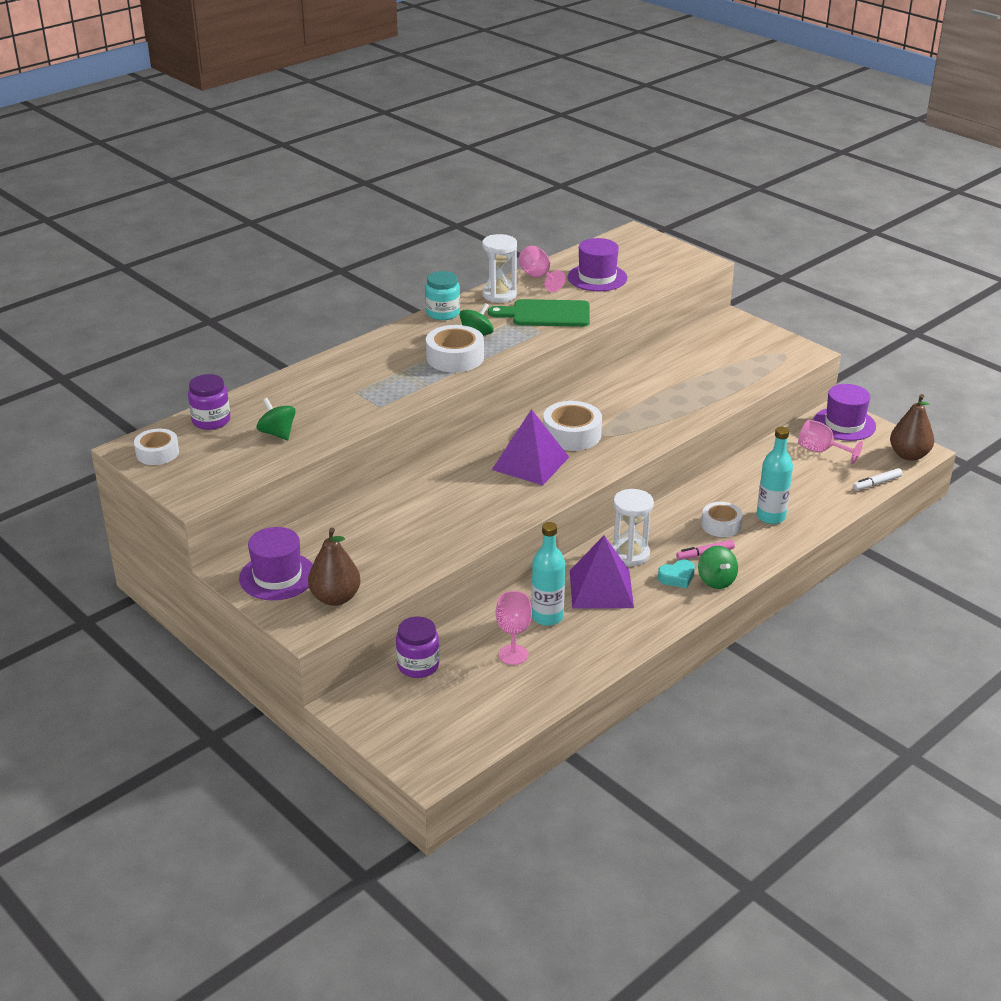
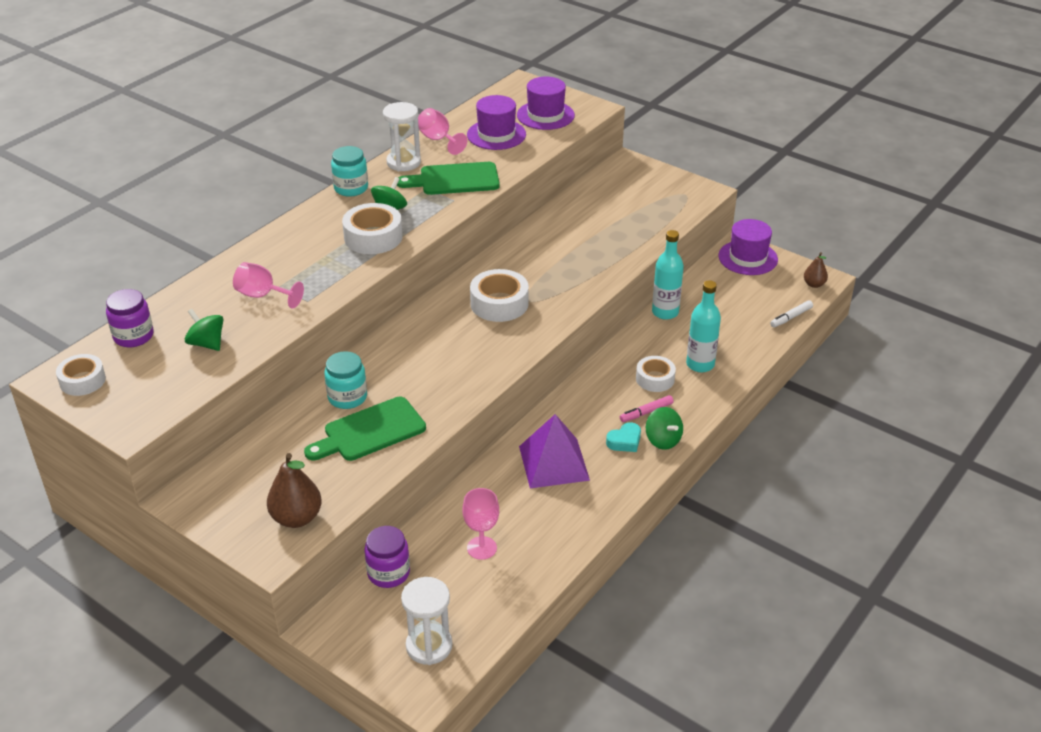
camera: 10 degrees left, 5 degrees up
purple hat [239,527,313,600] -> purple hat moved to [517,77,575,130]
purple pyramid [492,409,569,486] -> none
turquoise bottle [531,522,565,626] -> turquoise bottle moved to [652,230,684,320]
white hourglass [612,489,654,567] -> white hourglass moved to [401,577,452,665]
pink goblet [798,420,863,464] -> pink goblet moved to [233,262,304,308]
brown pear [890,394,934,461] -> brown pear [804,252,828,288], size x0.58
none -> green cutting board [304,397,426,461]
none -> turquoise jar [324,351,367,409]

